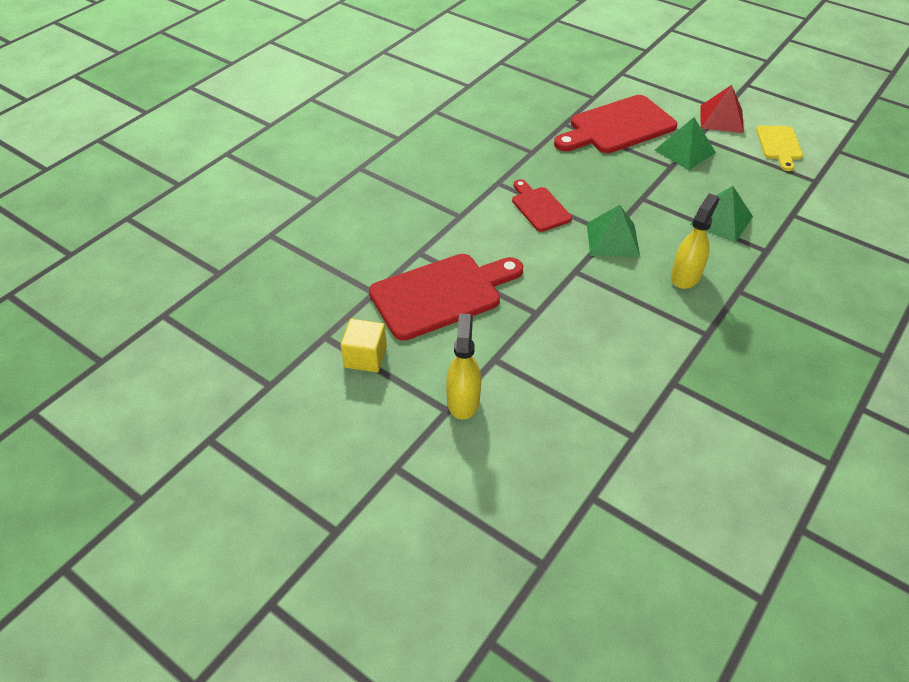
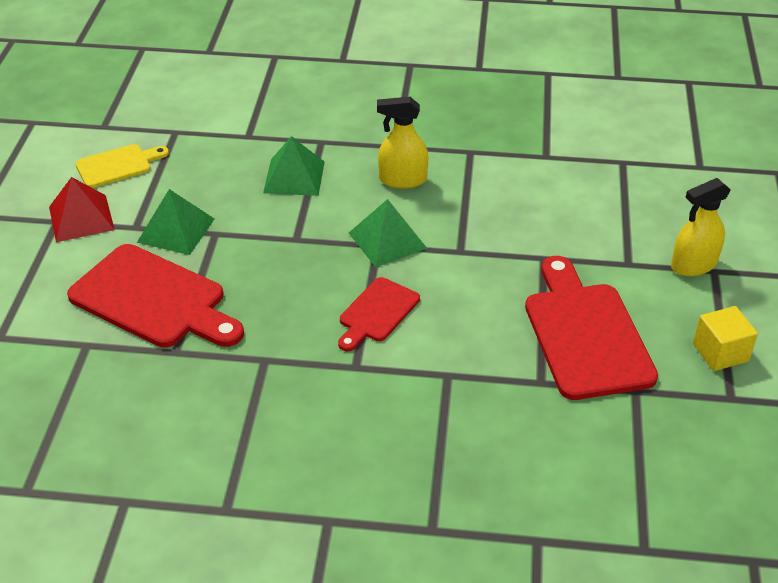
camera: 120 degrees left, 5 degrees down
red cutting board [369,254,523,341] -> red cutting board turned 45 degrees clockwise [525,256,658,400]

